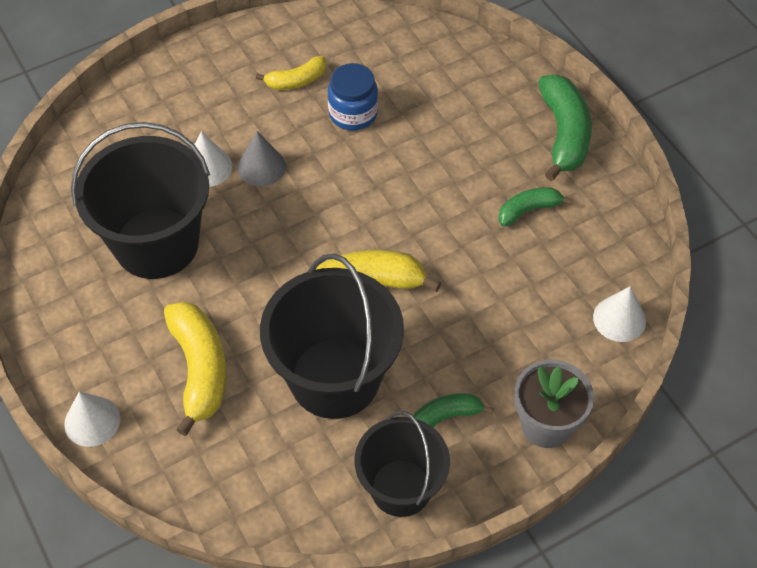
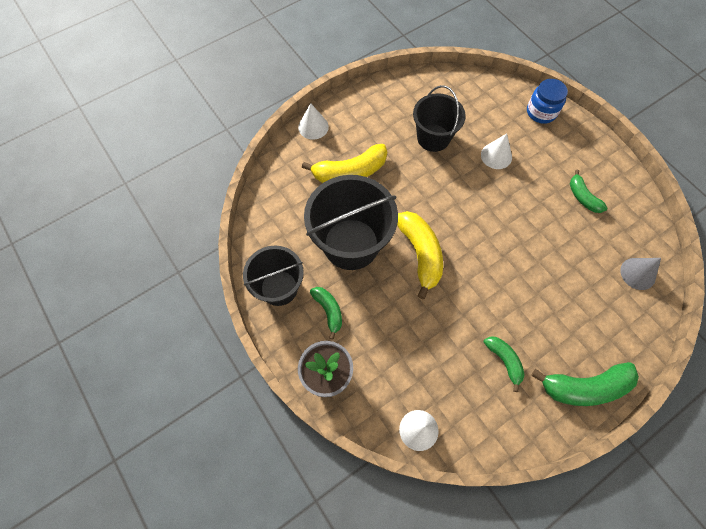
camera: 85 degrees right, 10 degrees up
black bucket [71,122,210,279] -> black bucket [413,85,466,152], size x0.64
grey cone [237,131,286,187] -> grey cone moved to [620,258,661,290]
yellow banana [256,56,327,90] -> green banana [570,170,607,213]
blue jar [328,63,378,131] -> blue jar moved to [527,79,568,124]

